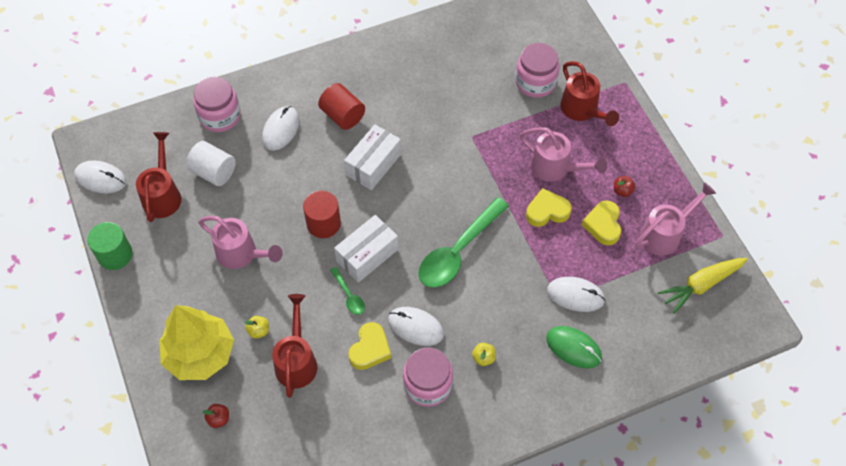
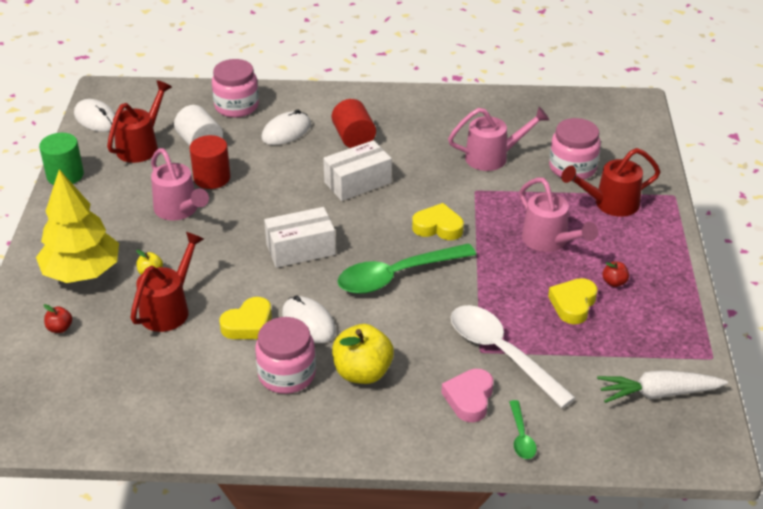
camera: 25 degrees right, 20 degrees down
red cylinder [303,191,341,238] -> red cylinder moved to [189,135,230,189]
green spoon [330,267,365,315] -> green spoon moved to [509,400,537,459]
yellow apple [472,343,496,366] -> yellow apple [332,324,394,384], size x2.15
yellow heart [526,188,572,227] -> yellow heart moved to [412,203,464,240]
green mouse [546,326,602,369] -> pink heart [442,369,493,422]
white mouse [547,277,606,312] -> white spoon [451,305,576,408]
red watering can [560,61,619,126] -> red watering can turned 75 degrees clockwise [561,148,660,217]
pink watering can [636,182,716,256] -> pink watering can moved to [448,107,549,171]
yellow carrot [658,258,748,314] -> white carrot [597,370,728,403]

